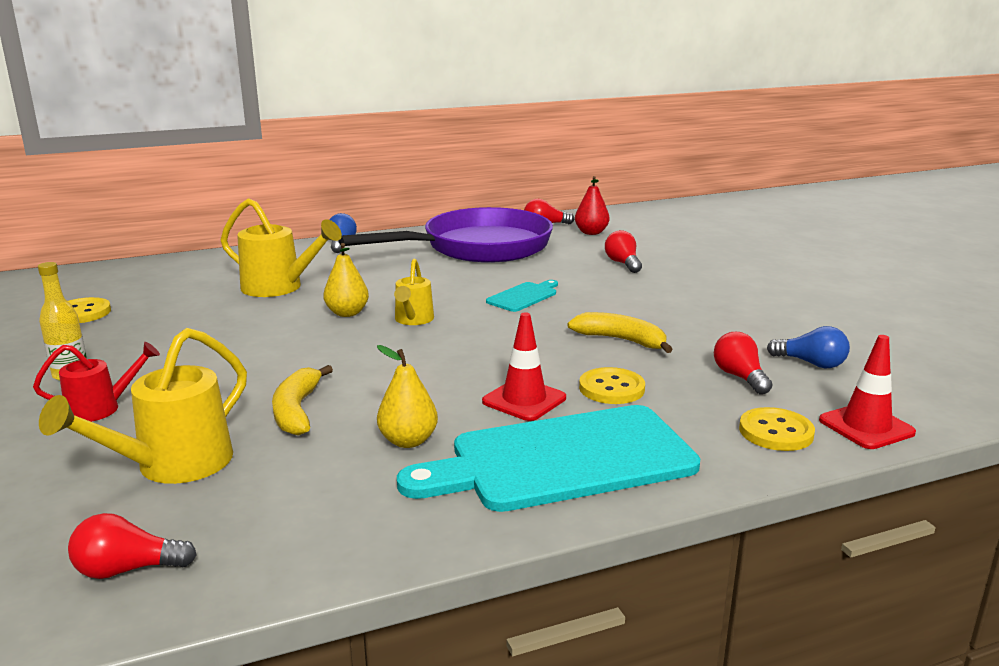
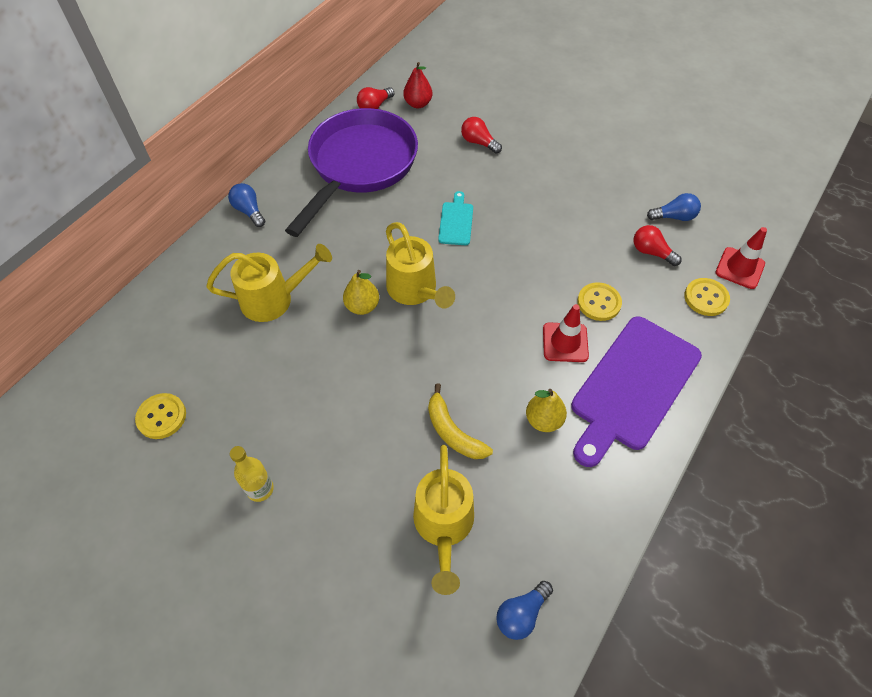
camera: 35 degrees left, 35 degrees up
red watering can [33,342,160,422] -> none
red light bulb [68,513,197,579] -> blue light bulb [496,581,553,640]
yellow watering can [394,258,434,325] -> yellow watering can [386,222,455,308], size x1.64
turquoise cutting board [397,405,700,512] -> purple cutting board [571,316,702,467]
yellow banana [567,312,673,353] -> none

